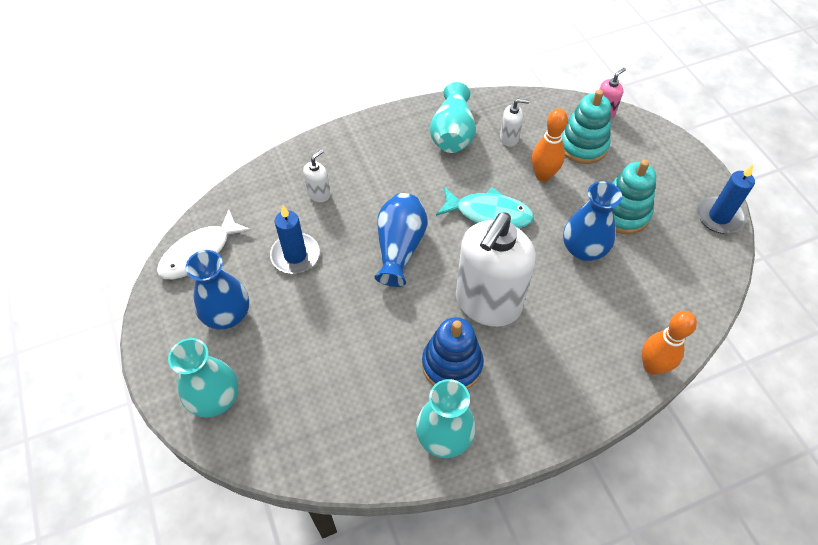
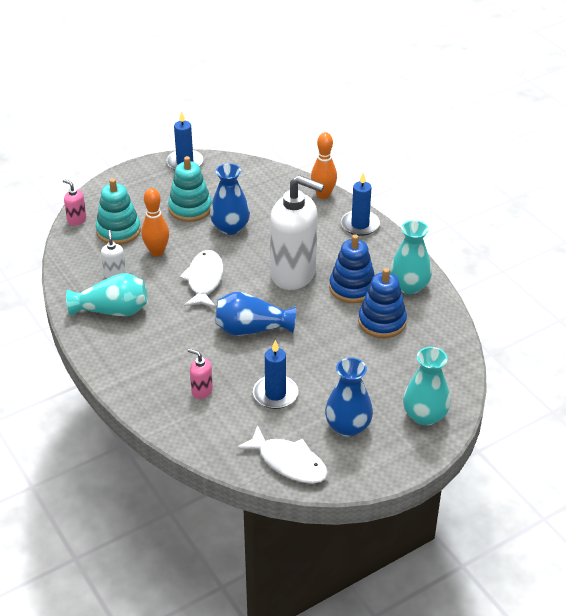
camera: 100 degrees left, 15 degrees down
white soap dispenser [303,149,330,202] -> pink soap dispenser [188,349,213,399]
turquoise fish [436,187,534,228] -> white fish [179,250,223,308]
none -> blue candle [341,172,380,236]
none -> blue stacking toy [358,268,407,338]

